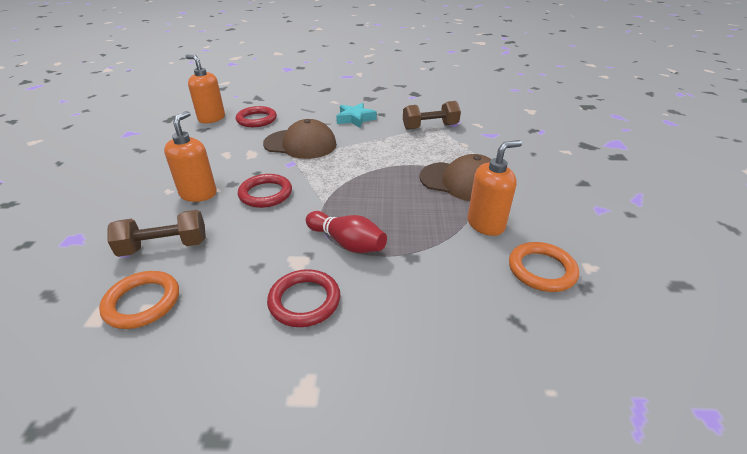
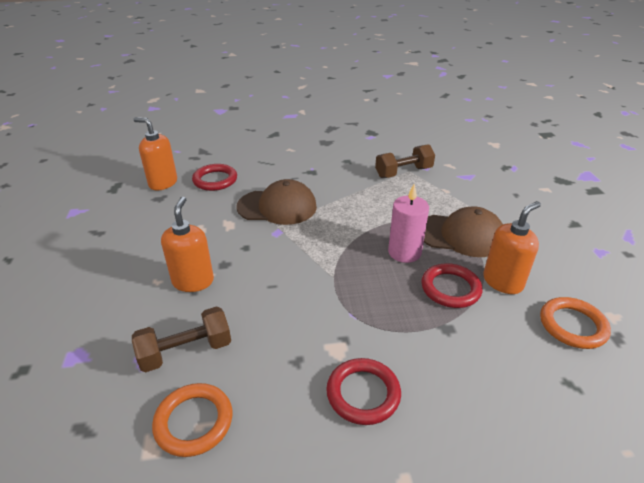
camera: 10 degrees left, 0 degrees up
red ring [238,174,292,208] -> red ring moved to [421,263,482,308]
red bowling pin [306,211,387,253] -> none
turquoise star [336,103,377,128] -> none
none -> pink candle [388,184,429,263]

